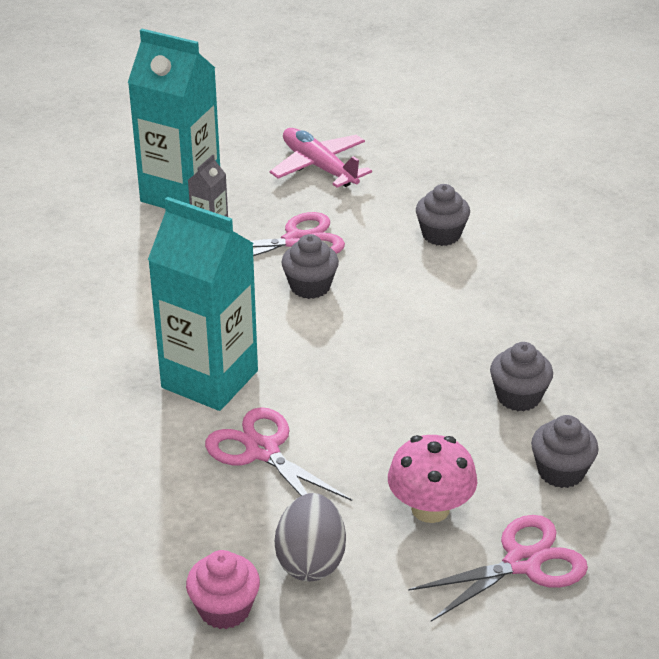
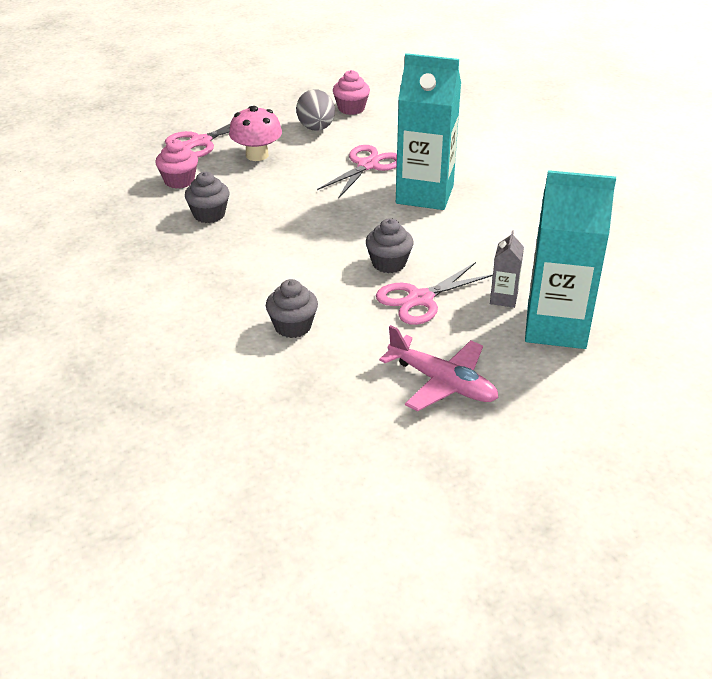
camera: 165 degrees right, 0 degrees up
pink scissors [205,407,352,501] -> pink scissors turned 90 degrees counterclockwise [317,145,397,199]
grey cupcake [531,415,599,488] -> pink cupcake [155,139,198,188]

